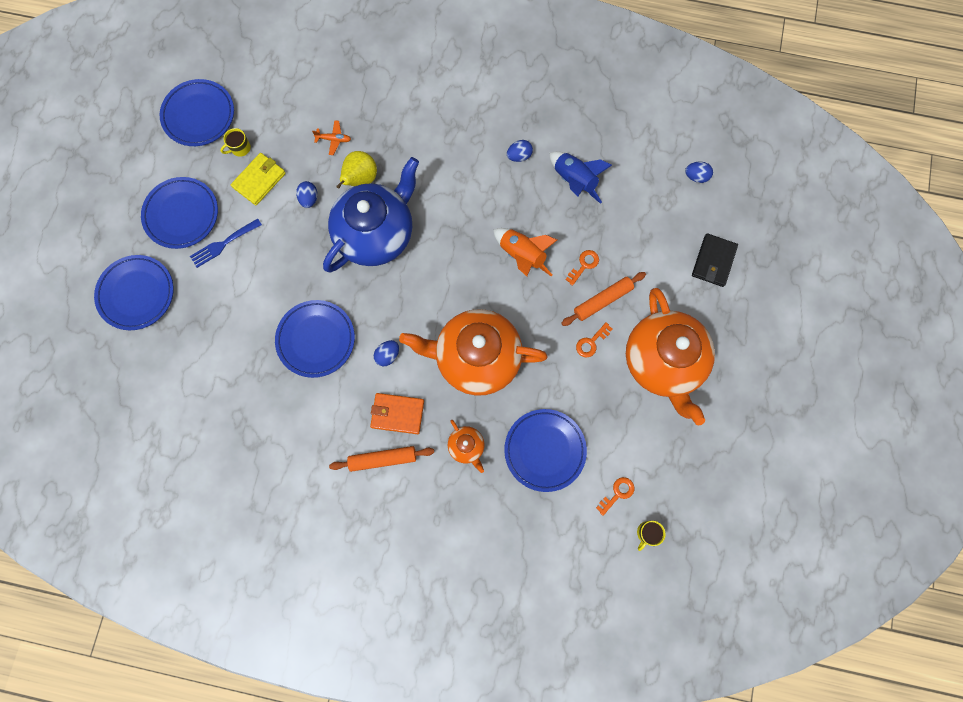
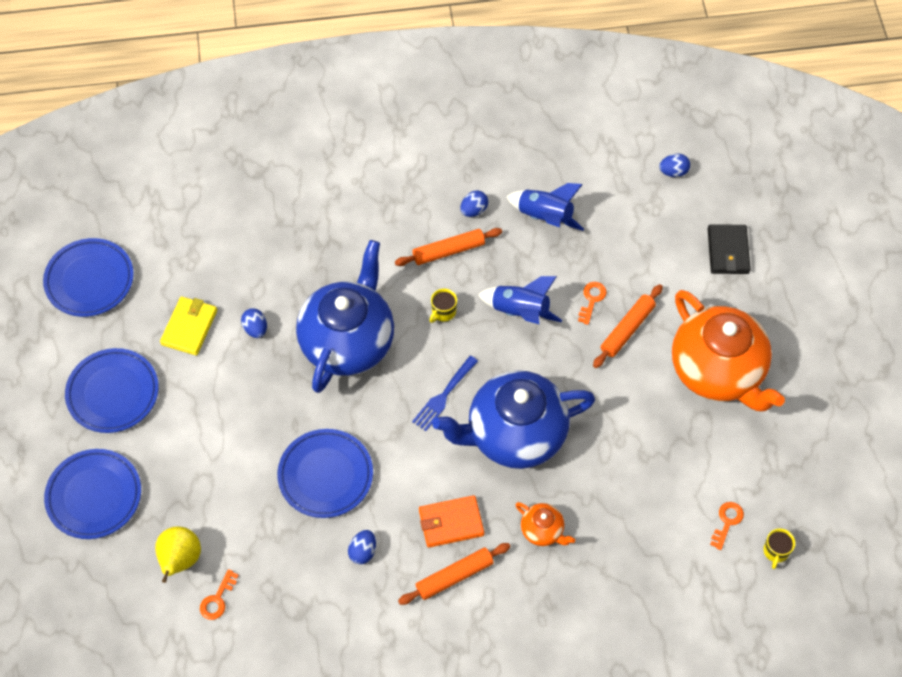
camera: 20 degrees left, 15 degrees down
blue fork [190,218,262,268] -> blue fork moved to [412,356,478,431]
yellow mug [220,128,251,157] -> yellow mug moved to [429,289,457,323]
orange plane [312,120,351,155] -> none
yellow pear [336,151,377,189] -> yellow pear moved to [155,526,201,583]
blue egg [374,340,399,366] -> blue egg moved to [348,530,376,564]
orange teapot [399,309,548,396] -> blue teapot [432,371,595,469]
orange rocket [494,228,557,276] -> blue rocket [478,276,562,324]
blue plate [504,409,587,492] -> none
orange key [576,322,613,358] -> orange key moved to [200,569,239,620]
none -> orange rolling pin [395,228,502,266]

